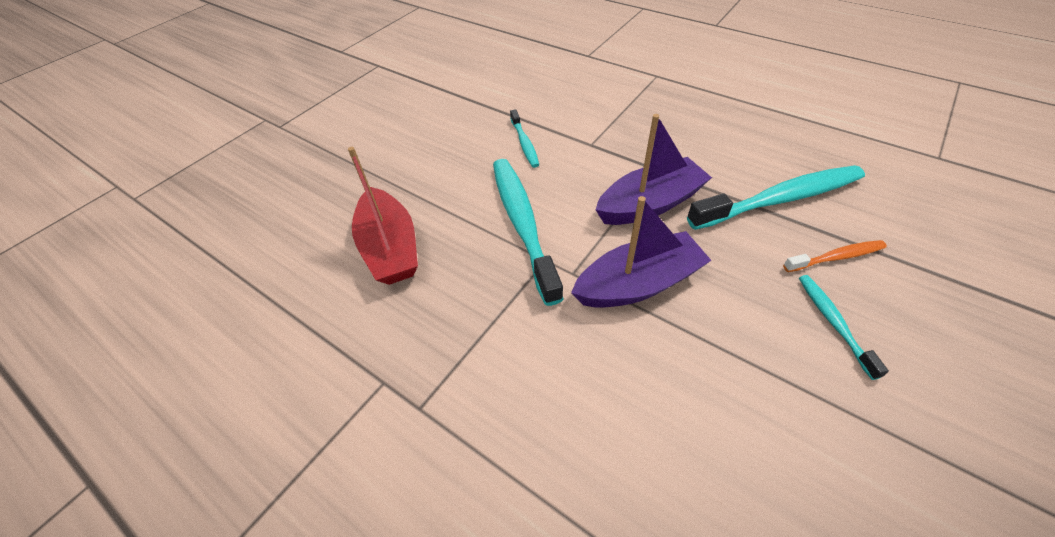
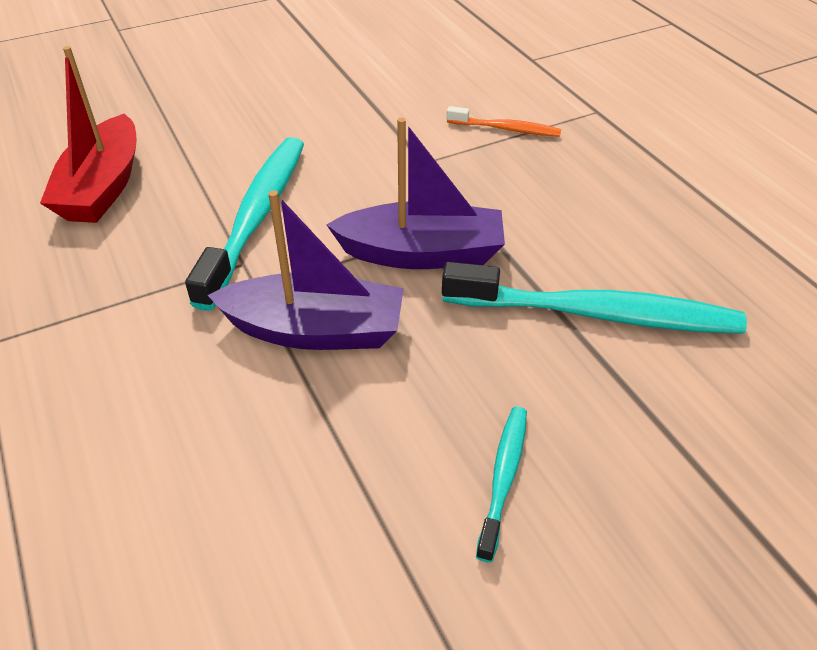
camera: 25 degrees right, 5 degrees down
turquoise toothbrush [510,109,539,168] -> none
orange toothbrush [783,240,887,272] -> orange toothbrush moved to [447,106,561,137]

